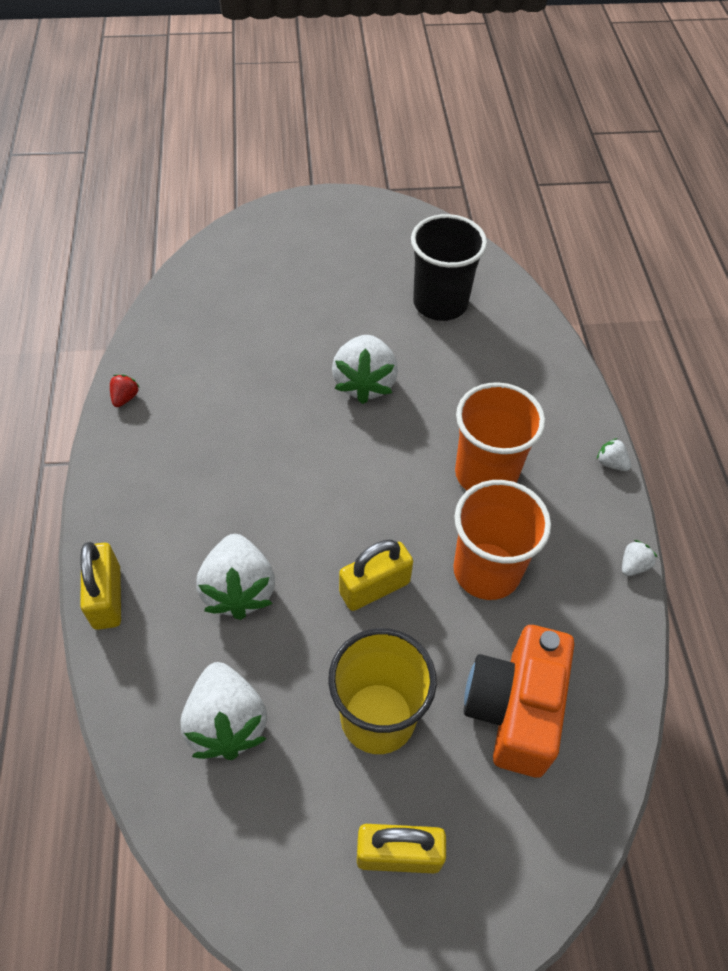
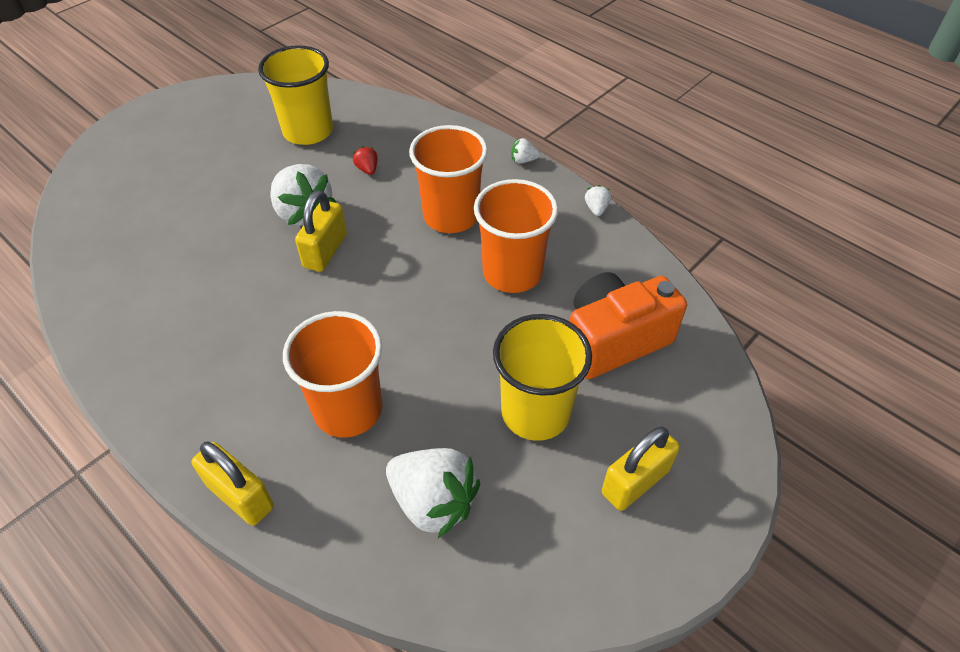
camera: 40 degrees left, 5 degrees down
red strawberry [110,374,139,407] -> red strawberry moved to [353,146,378,175]
white strawberry [196,534,275,620] -> orange cup [283,311,383,438]
yellow padlock [339,539,413,611] -> yellow padlock moved to [295,190,347,272]
black cup [411,214,487,321] -> yellow cup [258,45,333,145]
orange camera [464,625,574,777] -> orange camera turned 90 degrees clockwise [570,272,687,379]

